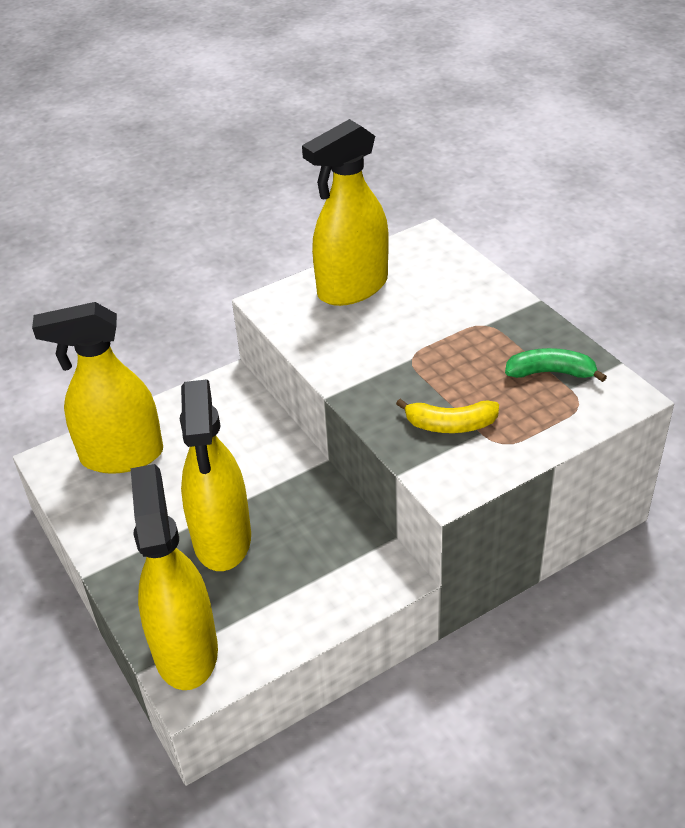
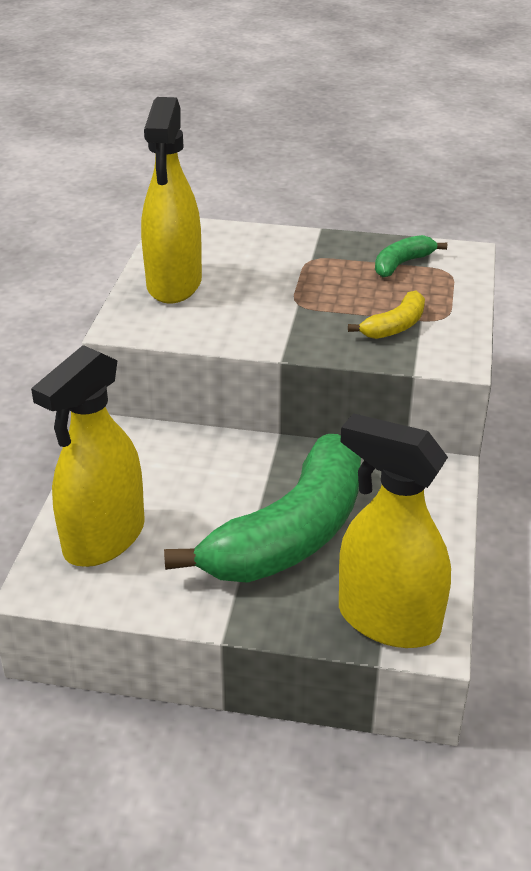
camera: 50 degrees left, 5 degrees down
yellow spray bottle [180,379,251,571] -> green banana [164,434,361,583]

